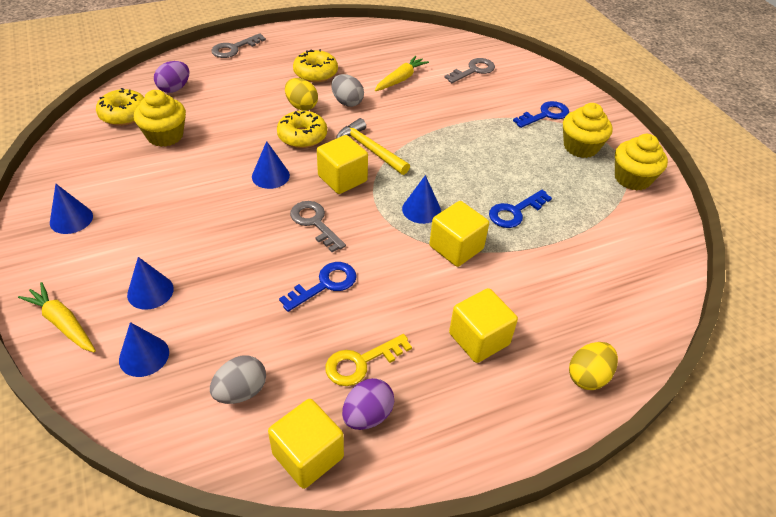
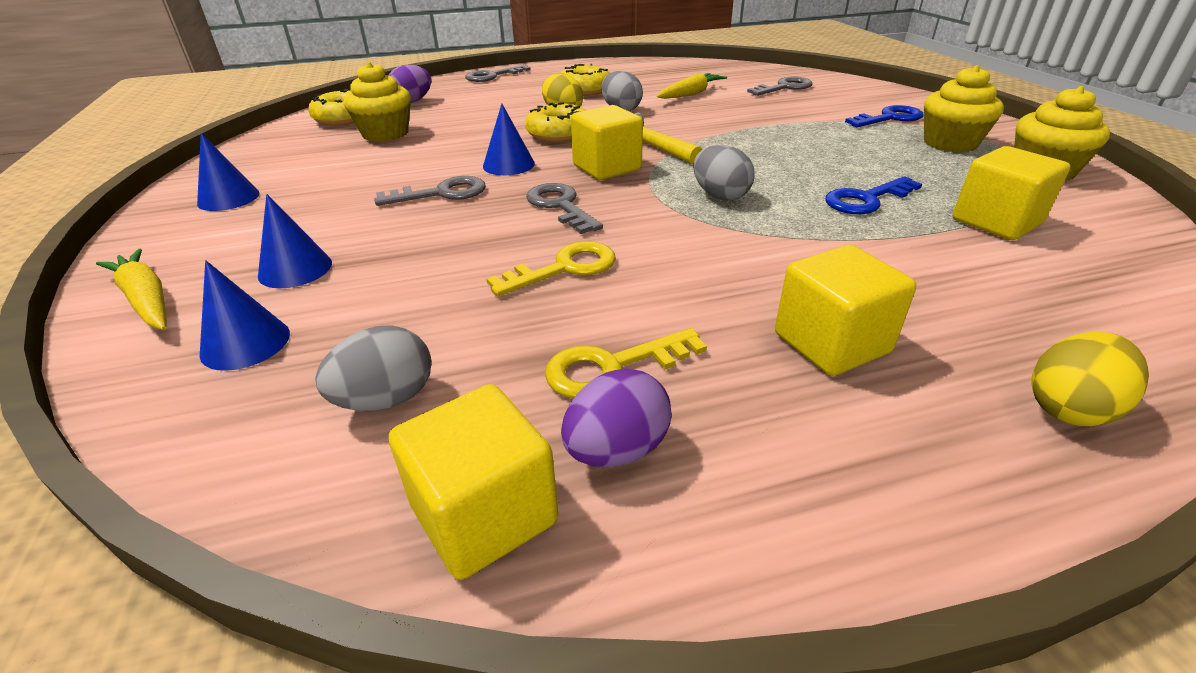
camera: 10 degrees right, 10 degrees down
blue key [279,262,357,312] -> yellow key [487,241,616,297]
blue cone [402,175,441,224] -> grey egg [694,145,754,201]
yellow cube [429,201,489,267] -> yellow cube moved to [953,146,1070,240]
none -> grey key [374,176,486,206]

